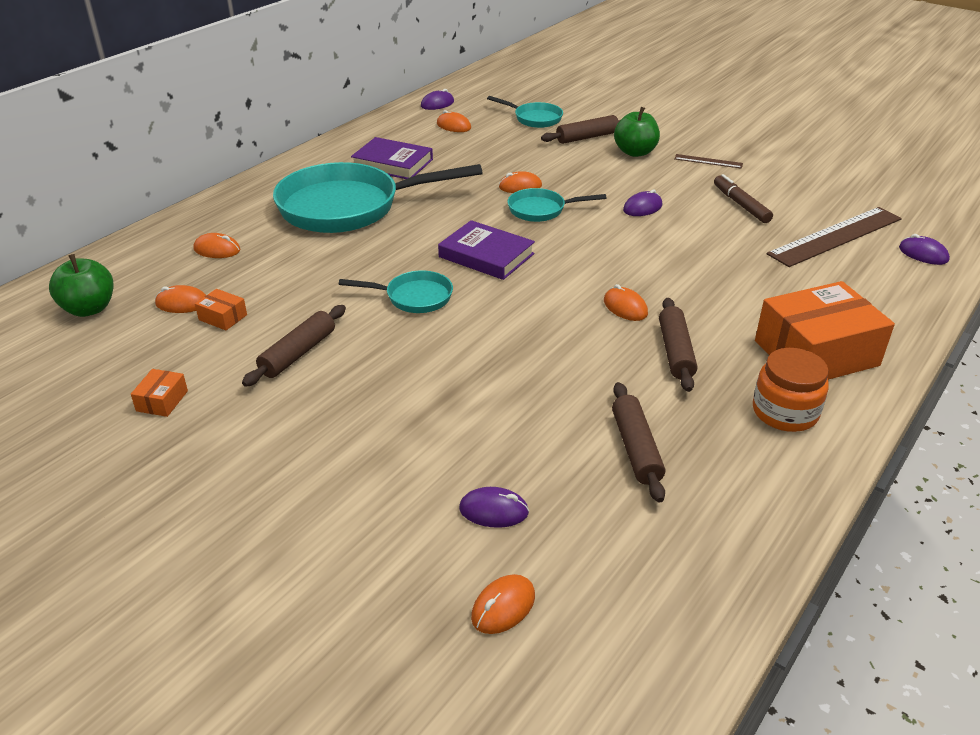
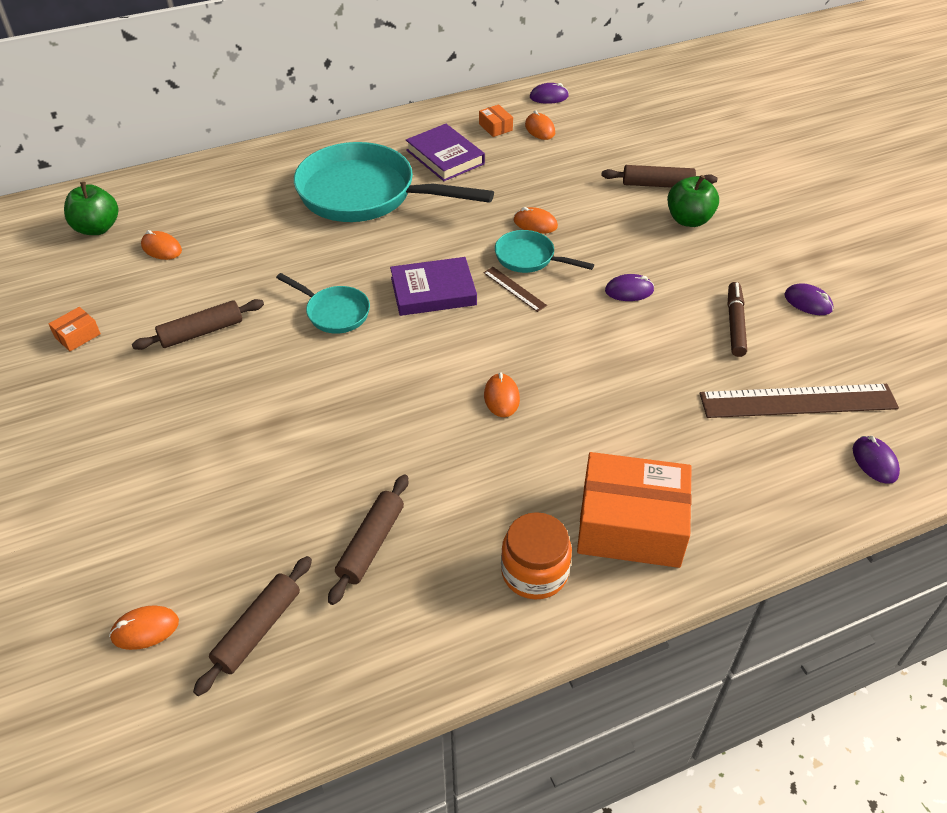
camera: 30 degrees right, 10 degrees up
orange mouse [193,233,241,258] -> none
orange box [195,289,247,330] -> orange box moved to [479,104,513,137]
purple book [438,220,535,280] -> purple book turned 75 degrees counterclockwise [390,257,477,316]
purple mouse [459,487,529,528] -> purple mouse moved to [784,283,833,315]
turquoise pan [487,96,563,128] -> none
brown rolling pin [659,298,697,392] -> brown rolling pin moved to [193,556,312,696]
brown ruler [674,154,743,169] -> brown ruler moved to [483,267,547,312]

